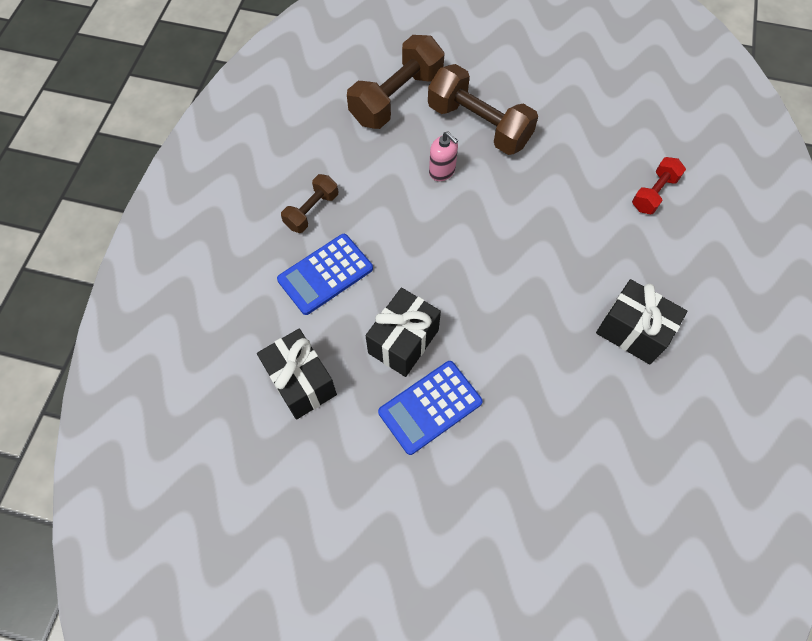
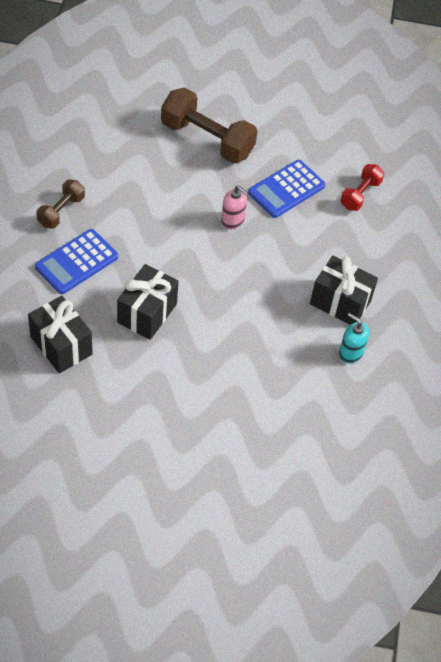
camera: 10 degrees left, 10 degrees down
brown dumbbell [347,35,444,129] -> none
blue calculator [378,361,483,455] -> blue calculator moved to [248,160,325,218]
pink soap dispenser [429,132,458,181] -> pink soap dispenser moved to [221,185,249,229]
none -> turquoise soap dispenser [339,313,370,364]

